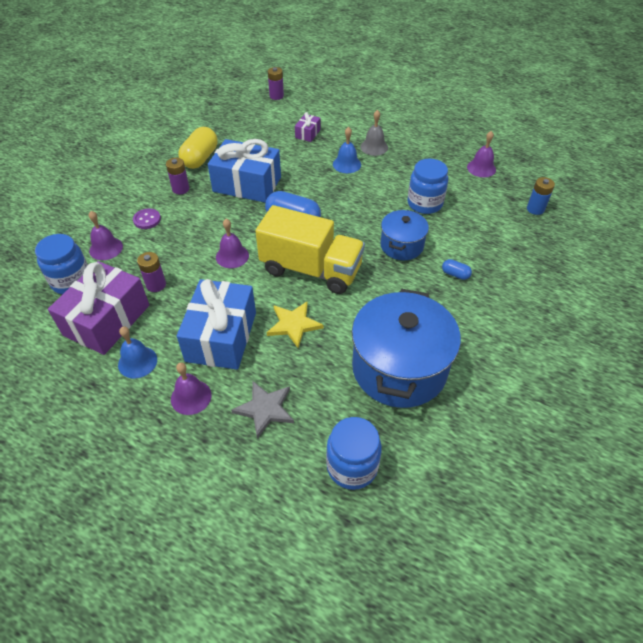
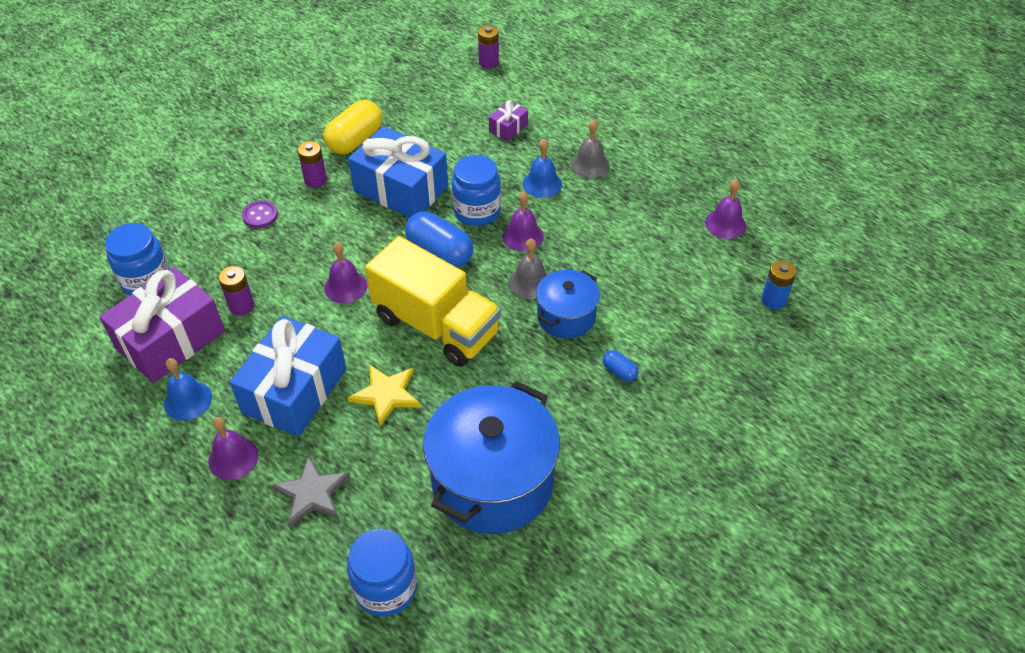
camera: 15 degrees right, 0 degrees up
purple bell [89,211,123,260] -> purple bell moved to [503,192,544,252]
blue jar [407,159,448,214] -> blue jar moved to [452,155,501,226]
none -> grey bell [509,239,548,299]

